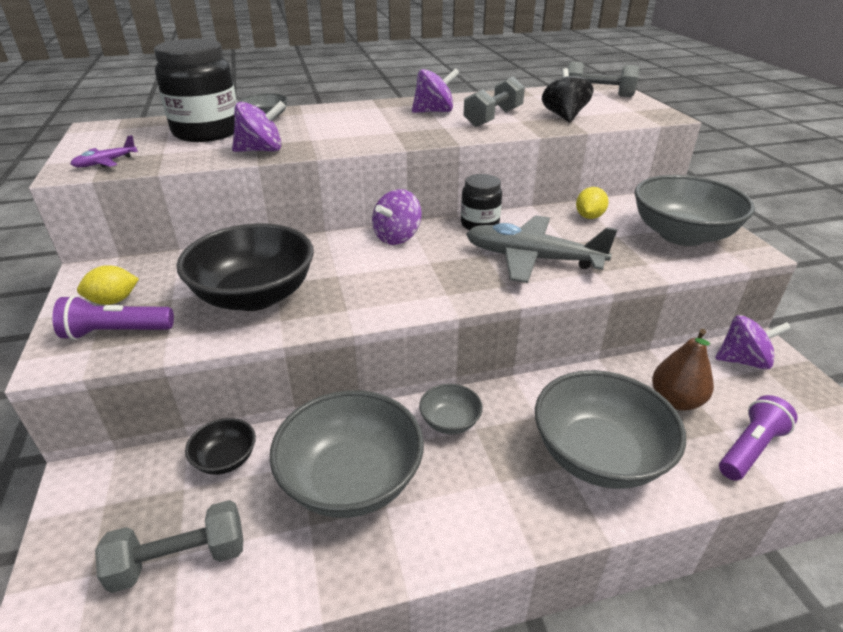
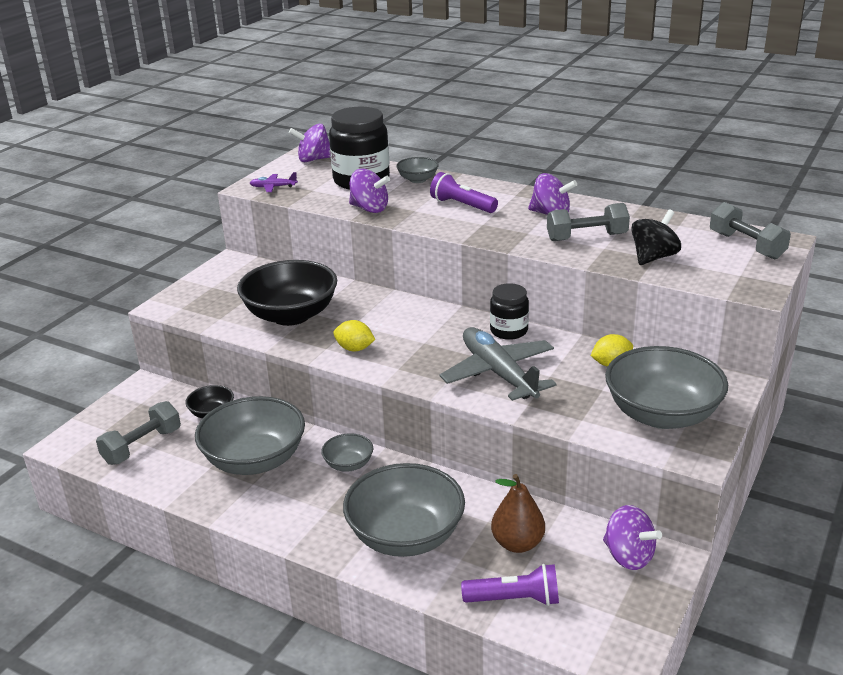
camera: 45 degrees right, 5 degrees down
purple flashlight [52,295,174,340] -> purple flashlight moved to [430,172,498,213]
yellow lemon [77,265,139,305] -> yellow lemon moved to [333,320,376,352]
grey dumbbell [95,500,243,593] -> grey dumbbell turned 75 degrees counterclockwise [96,401,181,465]
purple spinning top [372,189,422,245] -> purple spinning top moved to [289,124,331,162]

